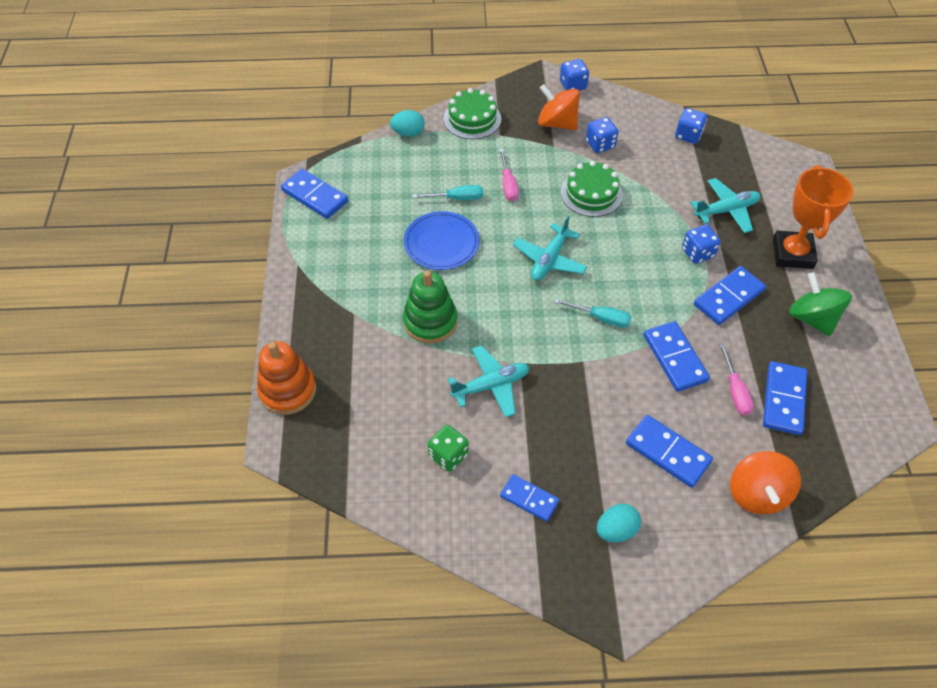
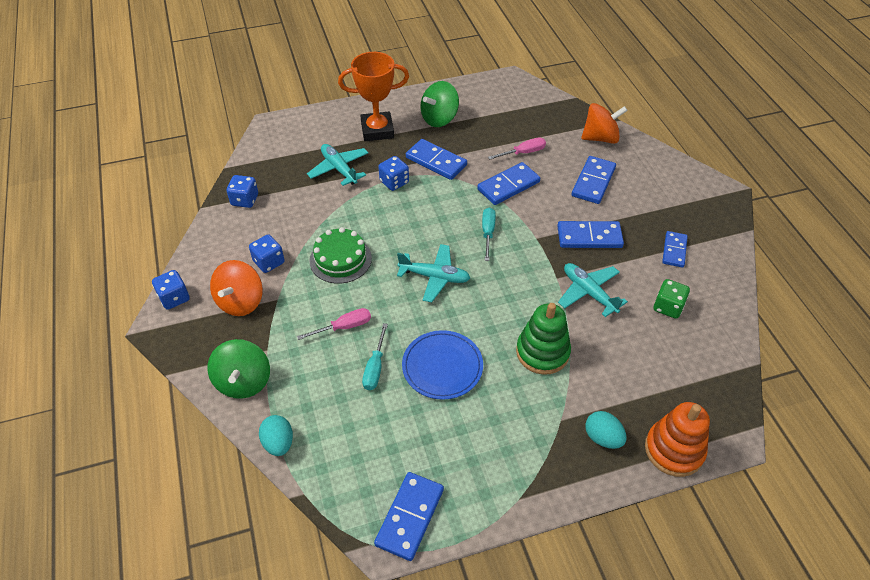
camera: 105 degrees left, 5 degrees down
turquoise screwdriver [413,185,483,200] -> turquoise screwdriver turned 150 degrees counterclockwise [362,323,388,390]
green cake [444,88,501,139] -> green spinning top [207,339,270,399]
turquoise egg [597,504,641,542] -> turquoise egg moved to [585,411,627,449]
blue domino [763,361,807,435] -> blue domino moved to [557,221,624,248]

